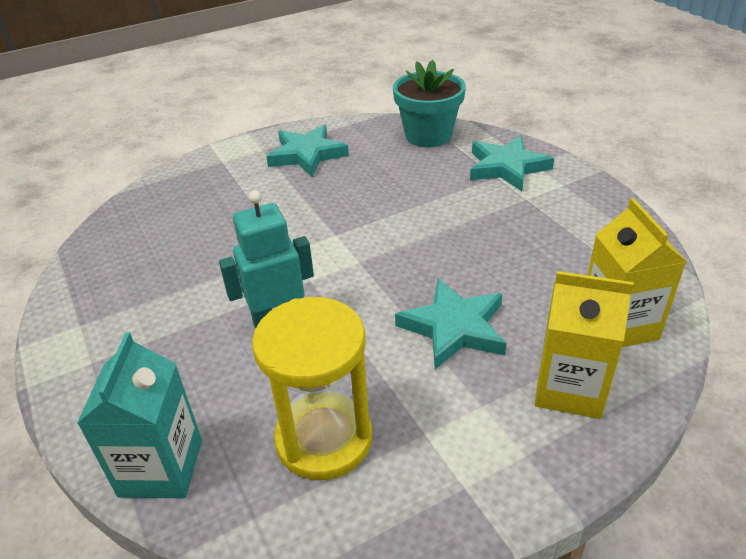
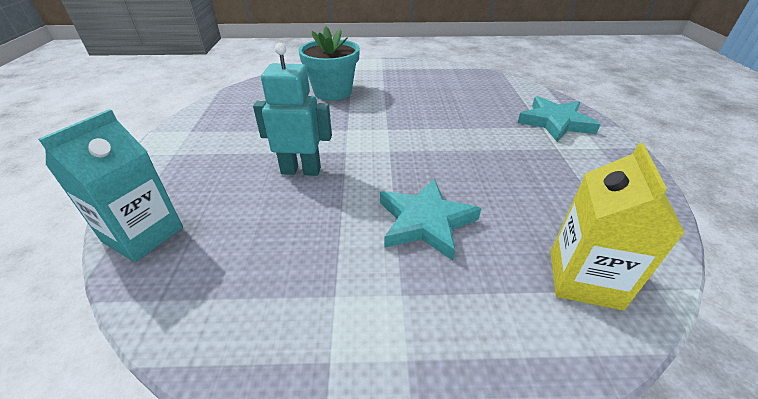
camera: 25 degrees right, 0 degrees up
yellow hourglass [252,297,372,480] -> none
turquoise star [266,125,349,176] -> none
turquoise flower pot [393,60,466,147] -> turquoise flower pot moved to [299,26,360,101]
yellow carton [535,271,634,419] -> none

